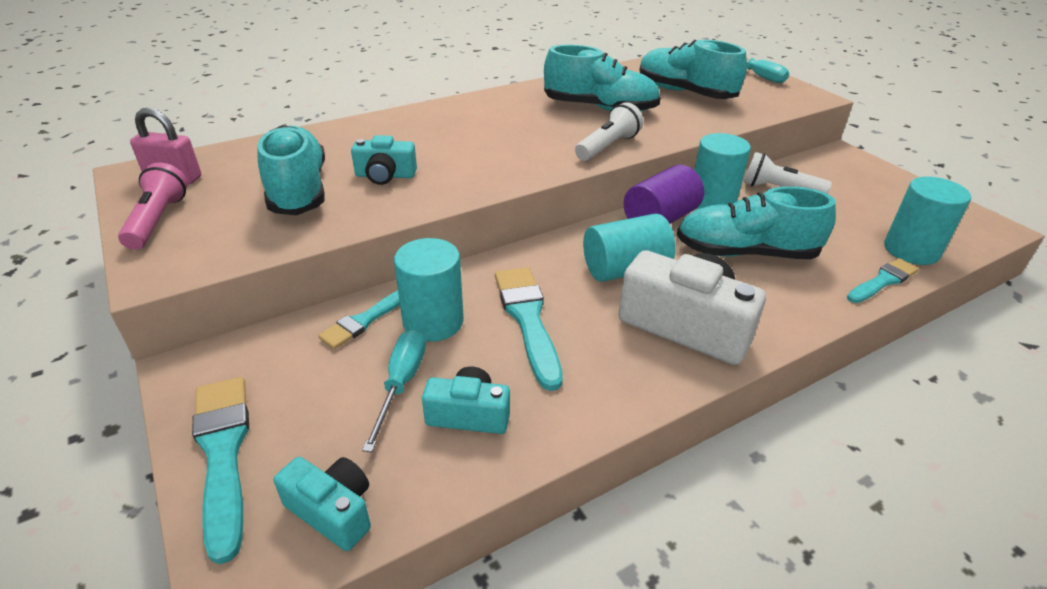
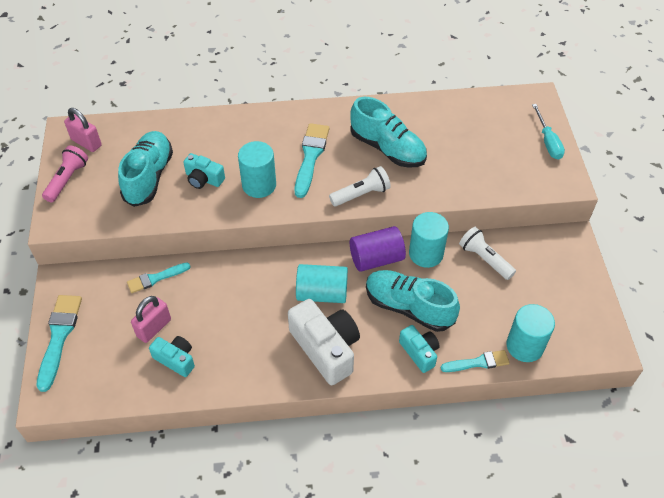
camera: 25 degrees right, 15 degrees up
turquoise camera [274,457,371,551] -> turquoise camera moved to [399,325,440,373]
turquoise screwdriver [362,329,426,452] -> pink padlock [131,296,171,343]
turquoise cylinder [394,238,464,342] -> turquoise cylinder moved to [238,141,276,198]
turquoise brush [495,267,563,391] -> turquoise brush moved to [295,123,329,198]
turquoise shoe [639,40,747,99] -> none

